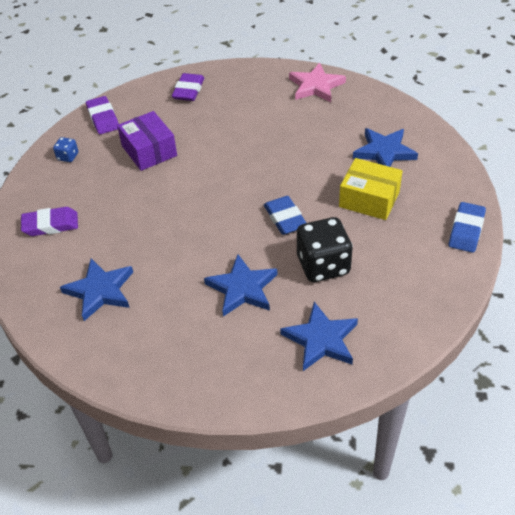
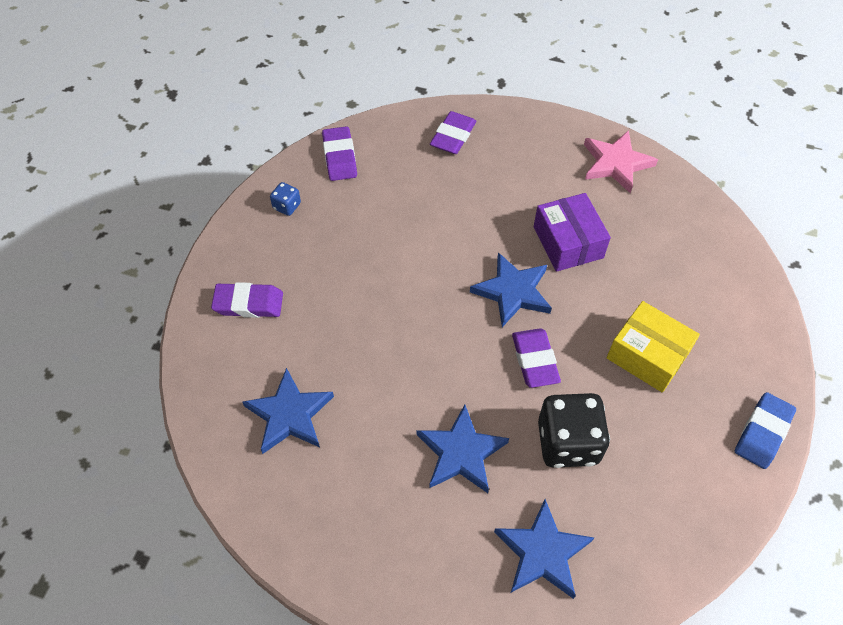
camera: 10 degrees right, 10 degrees up
purple box [117,111,177,171] -> purple box moved to [534,193,611,272]
blue eraser [264,196,306,235] -> purple eraser [512,328,561,388]
blue star [353,128,418,167] -> blue star moved to [470,252,552,327]

